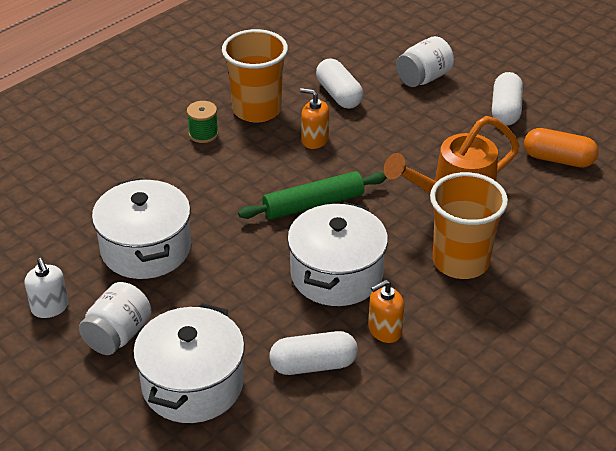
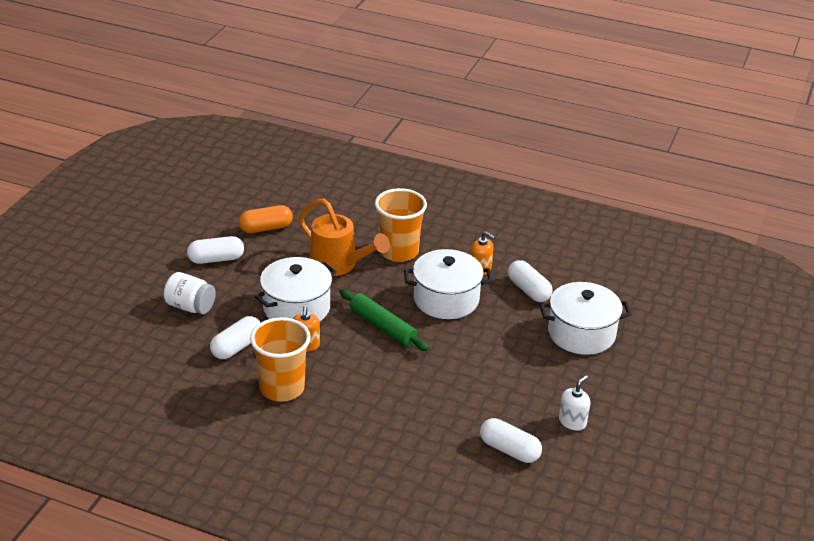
camera: 115 degrees left, 5 degrees down
white jar [79,282,151,355] -> none
white pot [92,178,191,279] -> white pot moved to [255,257,337,322]
green spool [187,101,219,143] -> none
orange capsule [524,128,598,168] -> orange capsule turned 75 degrees clockwise [239,205,293,233]
none -> white capsule [480,418,542,463]

